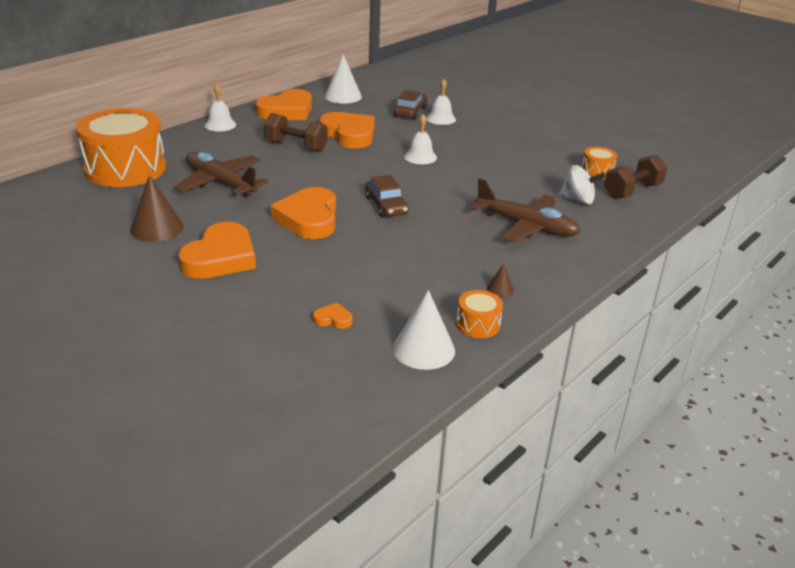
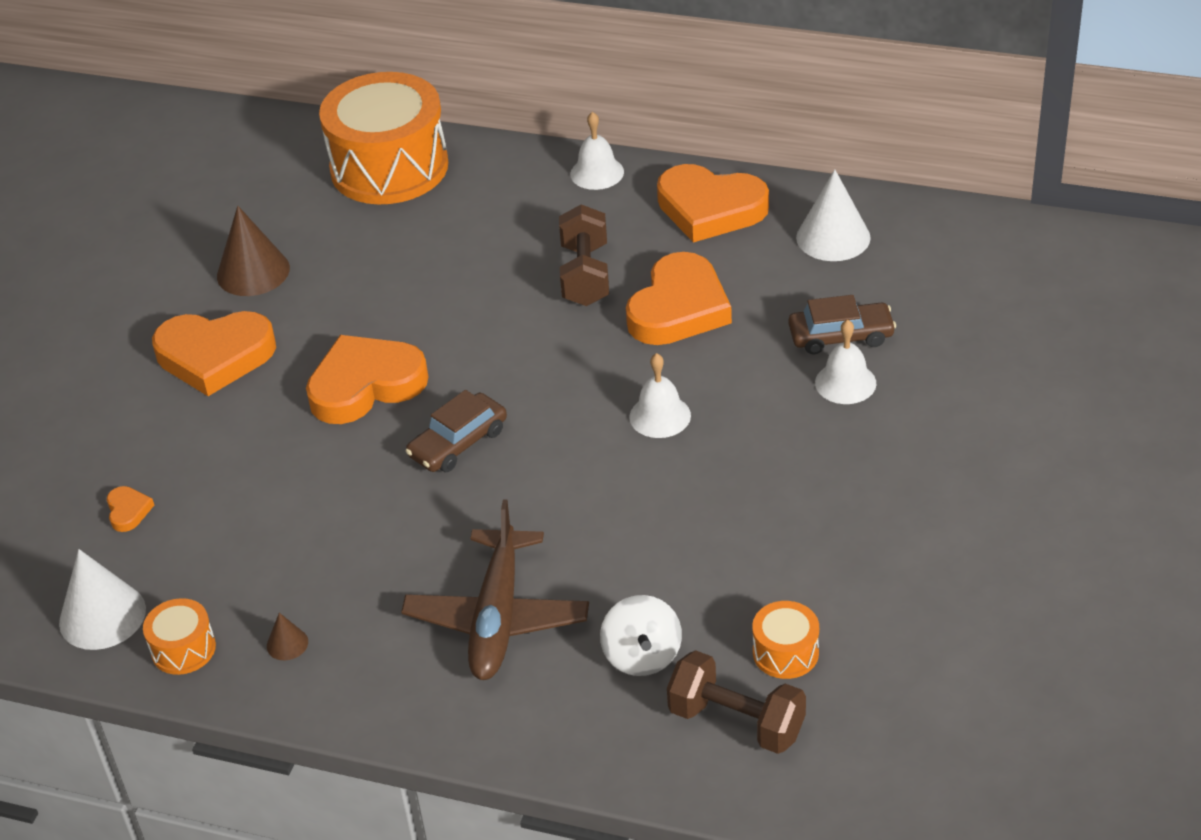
camera: 70 degrees right, 10 degrees up
brown plane [174,152,269,197] -> none

